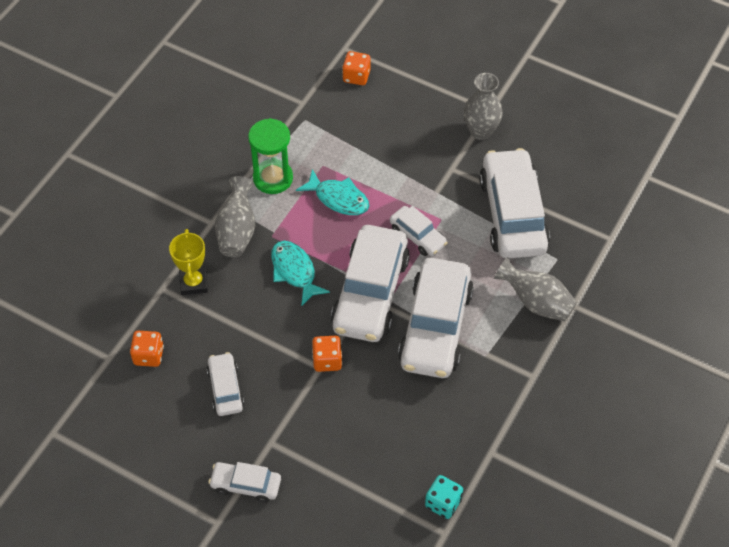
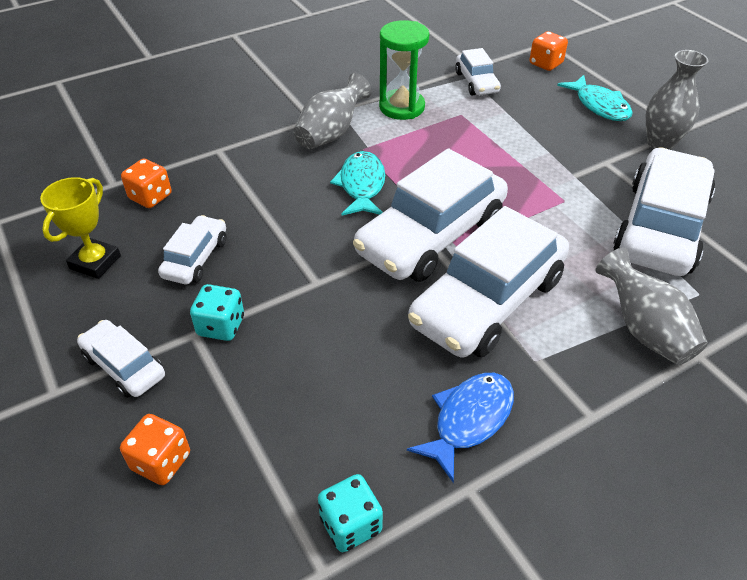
camera: 30 degrees right, 10 degrees down
yellow trophy [169,229,208,295] -> yellow trophy moved to [40,177,121,279]
turquoise fish [296,169,369,215] -> turquoise fish moved to [557,75,633,121]
orange dice [312,336,342,372] -> orange dice moved to [120,414,190,485]
white car [390,206,448,256] -> white car moved to [455,48,501,96]
none -> turquoise dice [190,284,244,341]
none -> blue fish [407,373,514,483]

